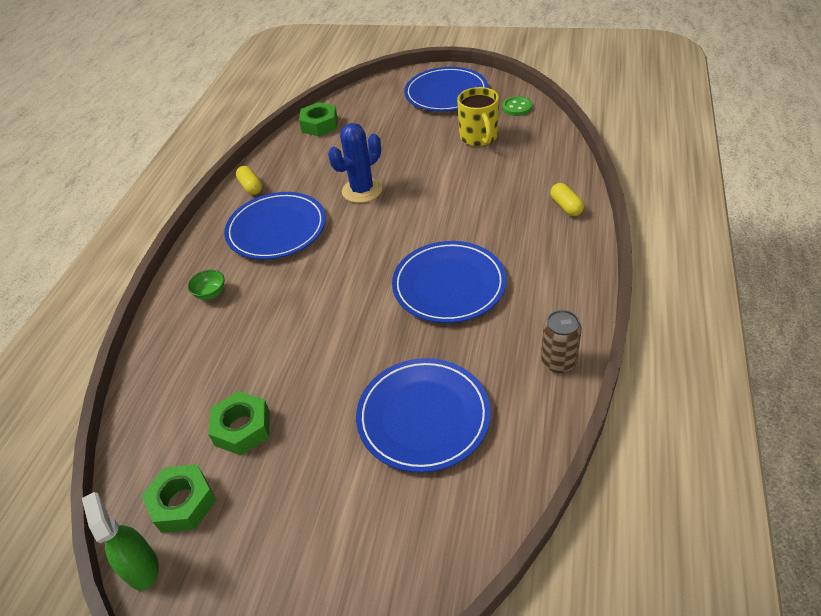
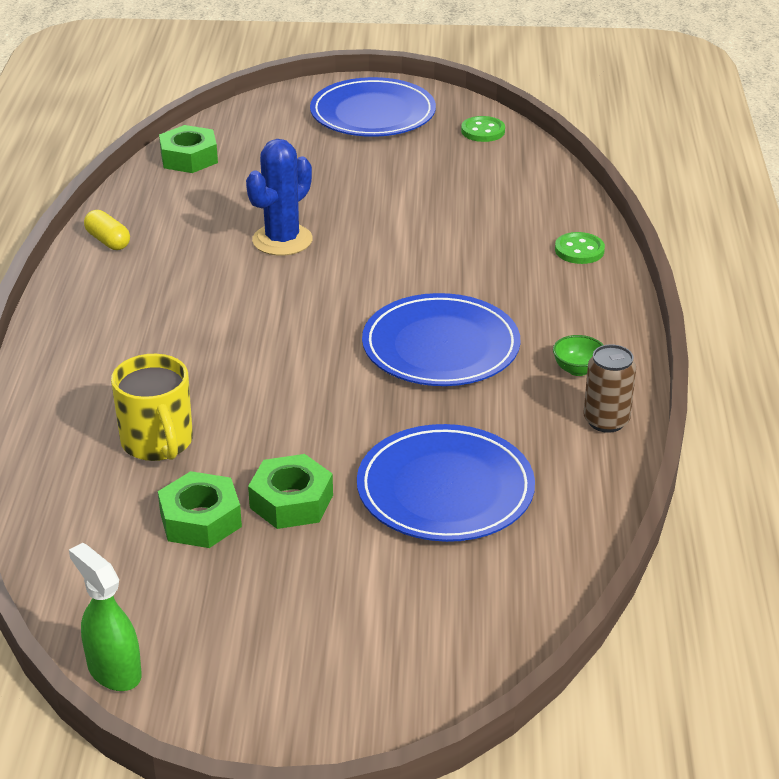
camera: 15 degrees left, 10 degrees down
green nut [142,464,216,533] -> green nut moved to [248,454,333,529]
green bowl [188,270,225,300] -> green bowl moved to [553,335,603,376]
blue plate [224,192,326,260] -> none
yellow mug [457,87,499,146] -> yellow mug moved to [111,354,193,461]
yellow capsule [550,183,584,216] -> green button [555,232,605,264]

